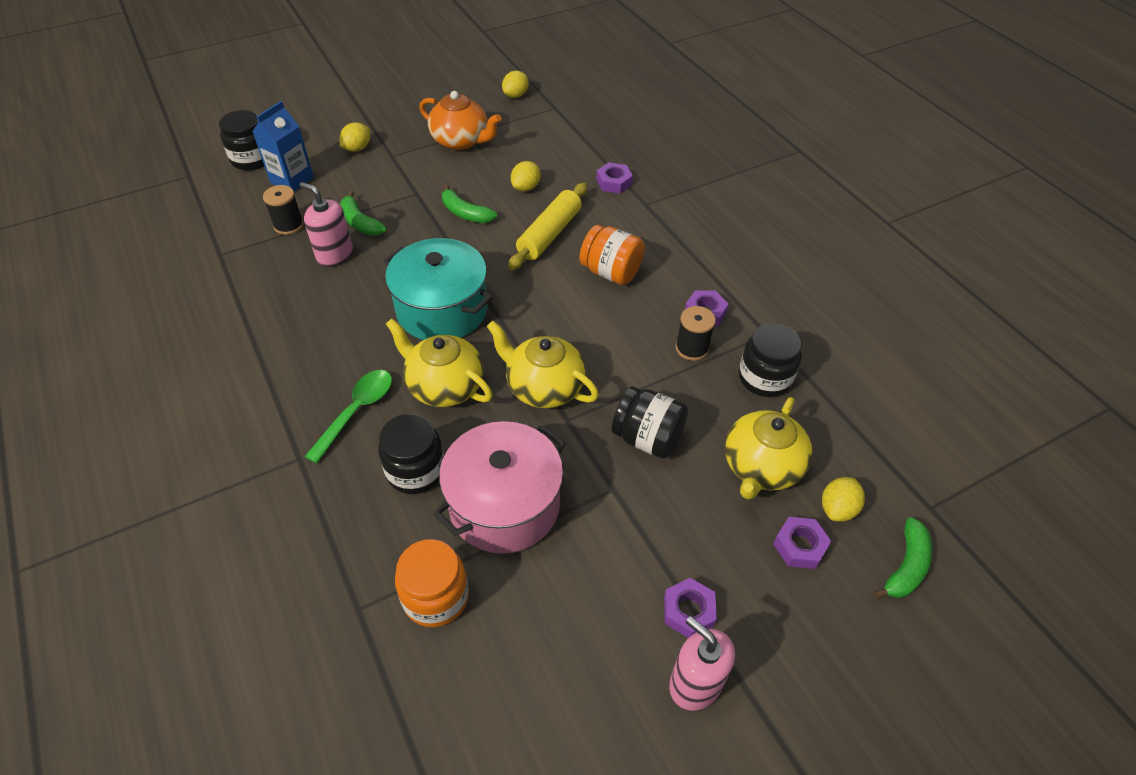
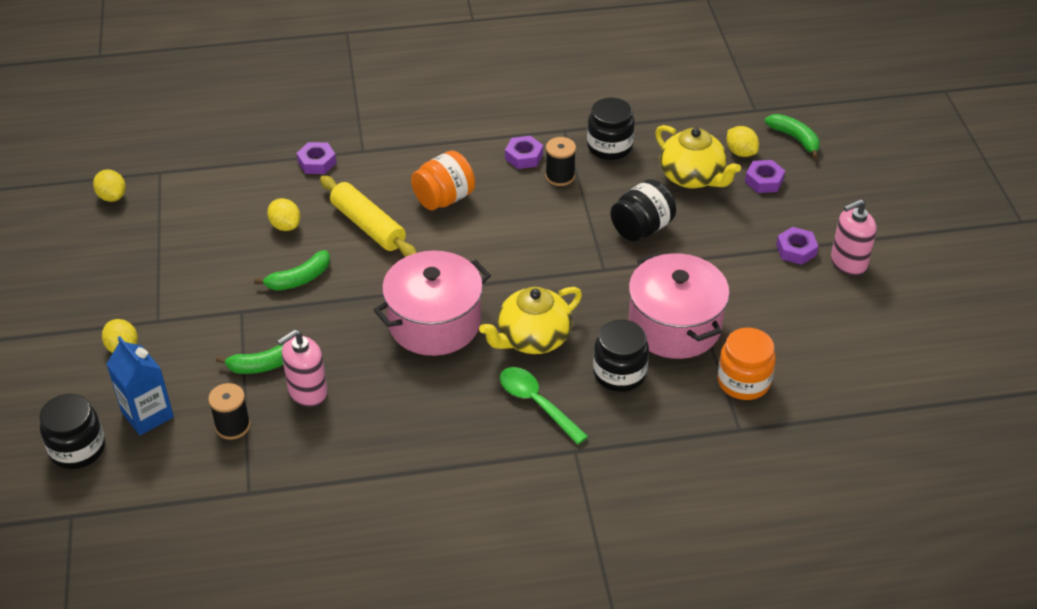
camera: 70 degrees left, 5 degrees down
turquoise pot [384,238,493,340] -> pink pot [374,250,491,356]
orange teapot [419,91,501,150] -> none
yellow teapot [487,321,599,408] -> none

